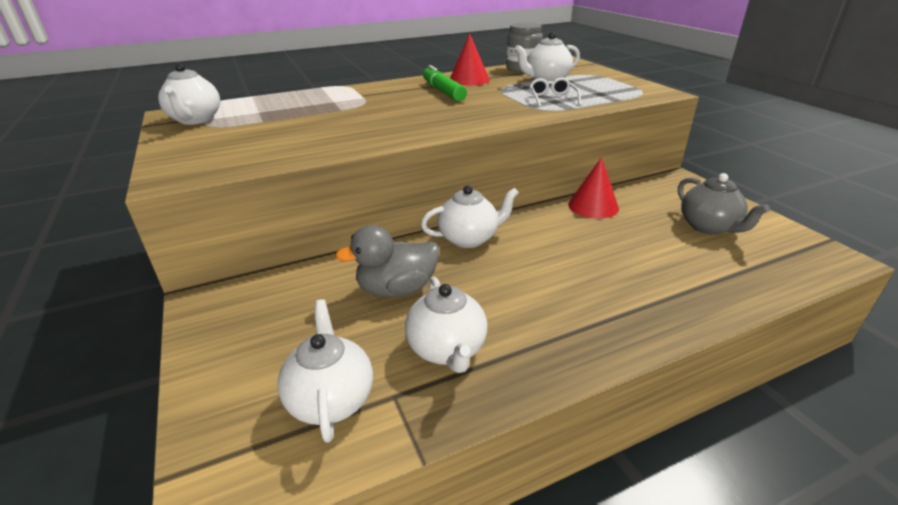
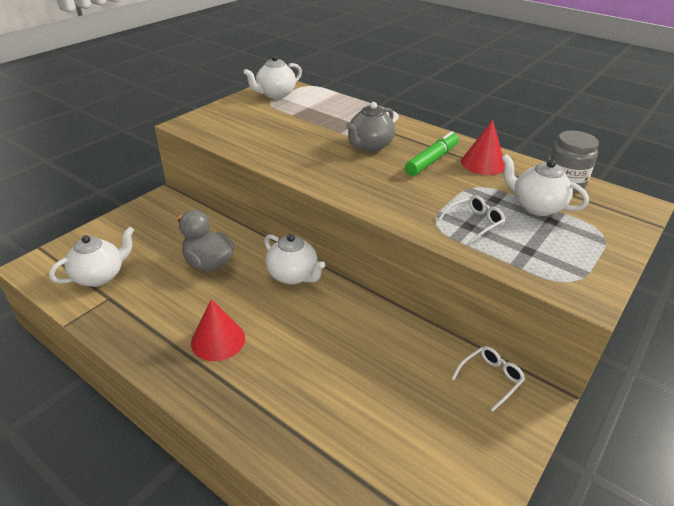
camera: 60 degrees right, 5 degrees up
white teapot [405,277,487,373] -> none
red cone [568,157,619,219] -> red cone moved to [191,299,245,361]
grey teapot [678,173,770,235] -> grey teapot moved to [346,102,395,152]
none -> white glasses [452,346,525,412]

